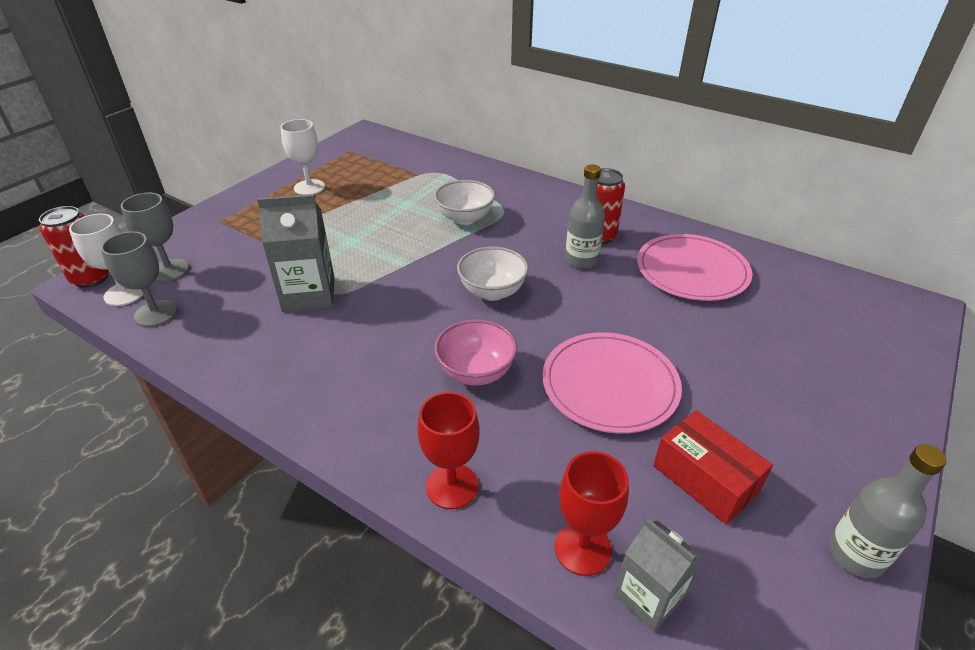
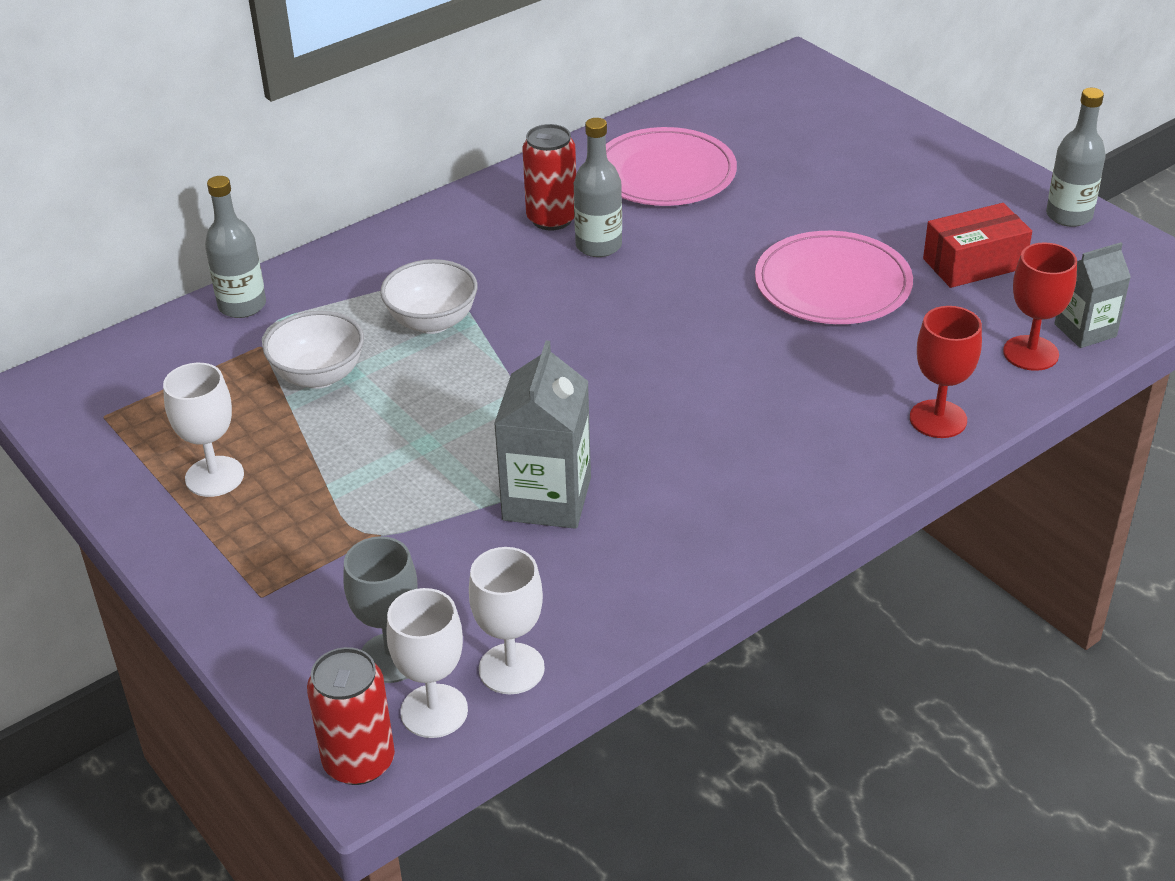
camera: 70 degrees left, 0 degrees up
grey goblet [101,231,177,327] -> white goblet [469,547,545,694]
pink bowl [434,319,517,386] -> none
white bowl [457,247,529,301] -> white bowl moved to [263,311,364,389]
none -> grey bottle [205,176,266,318]

